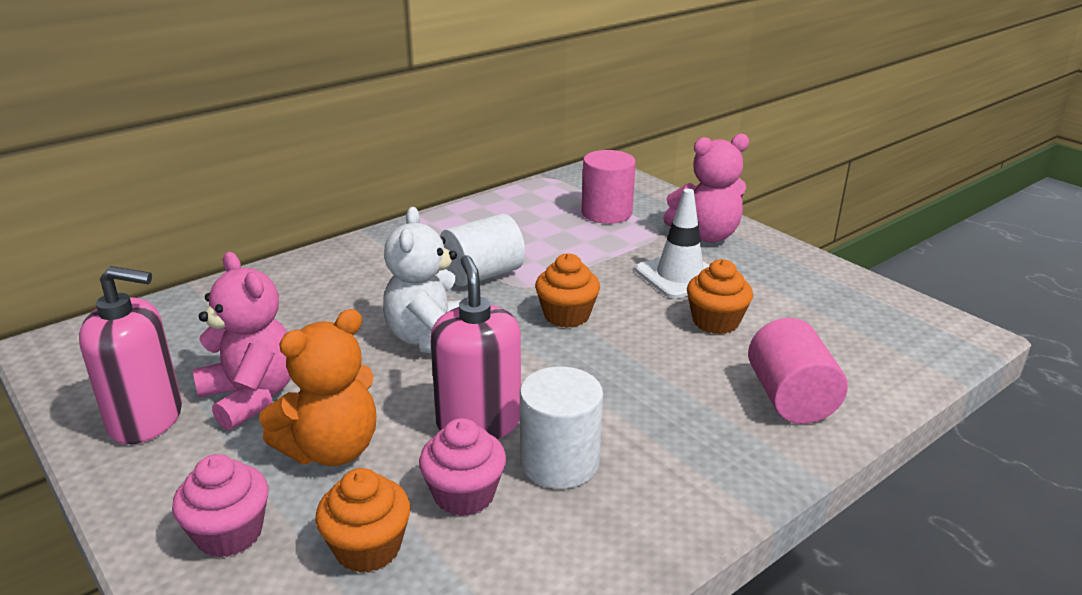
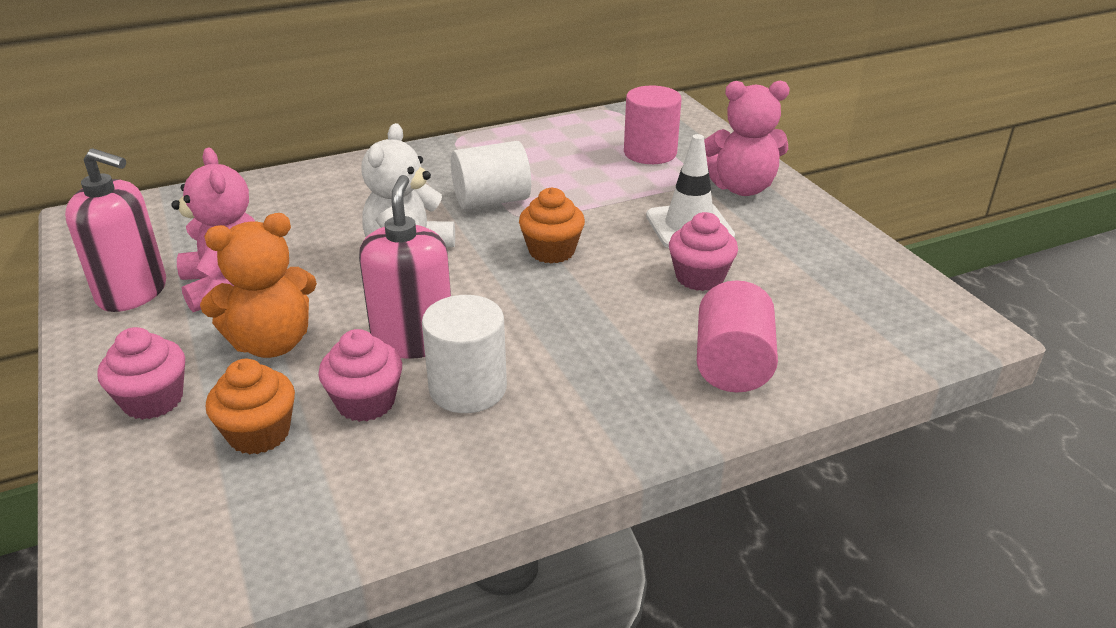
camera: 15 degrees right, 5 degrees up
orange cupcake [687,259,753,334] -> pink cupcake [669,212,738,291]

